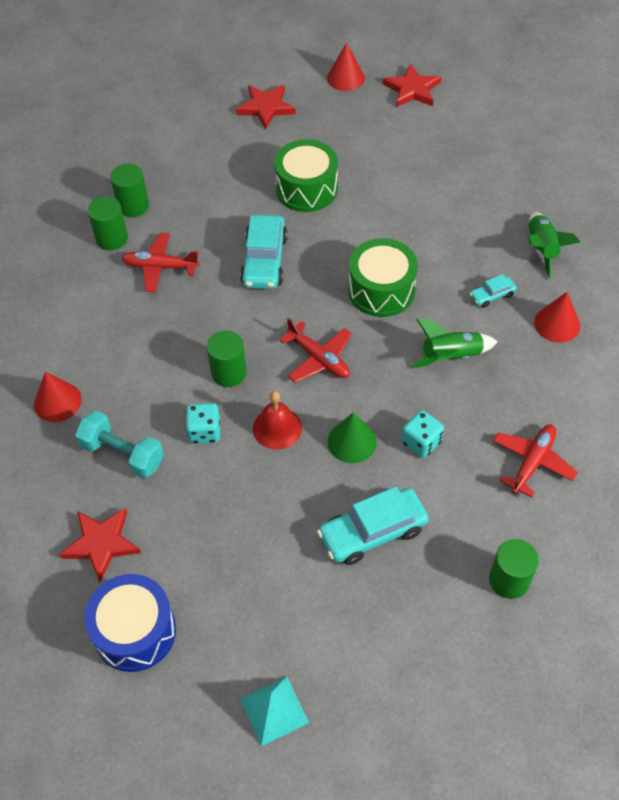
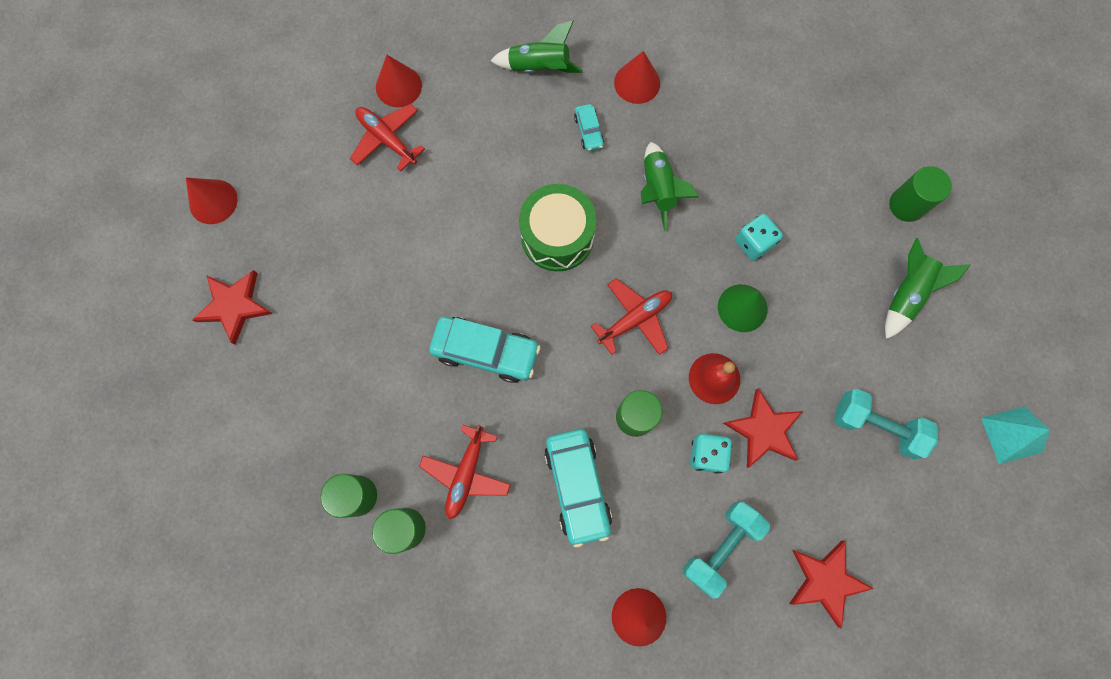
camera: 80 degrees left, 20 degrees up
blue drum [84,574,176,672] -> none
green drum [274,139,338,212] -> none
turquoise car [317,487,429,565] -> turquoise car moved to [544,429,612,547]
red star [383,64,441,107] -> red star moved to [723,389,803,468]
red plane [493,424,578,498] -> red plane moved to [350,104,425,171]
none -> red cone [376,55,422,107]
none -> turquoise dumbbell [835,389,938,459]
none -> green rocket [885,238,971,339]

